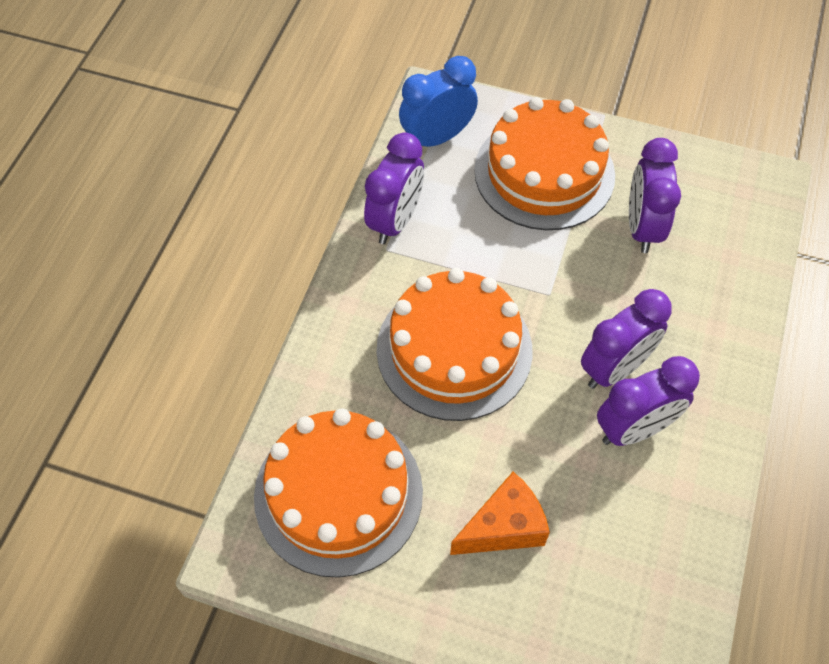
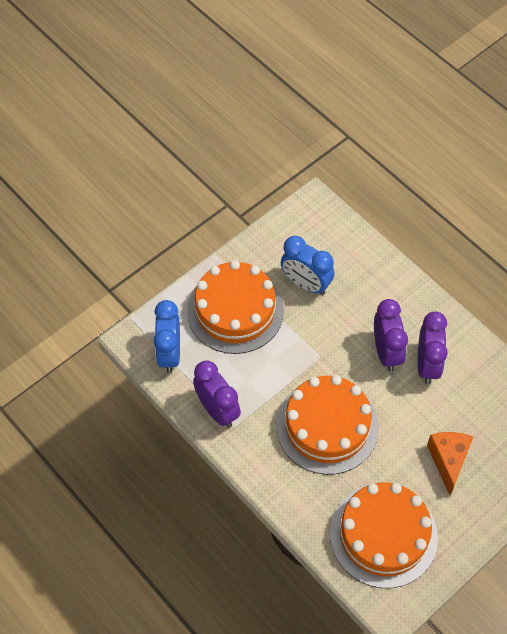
camera: 60 degrees left, 0 degrees up
purple clock [629,138,681,253] -> blue clock [281,236,335,295]

